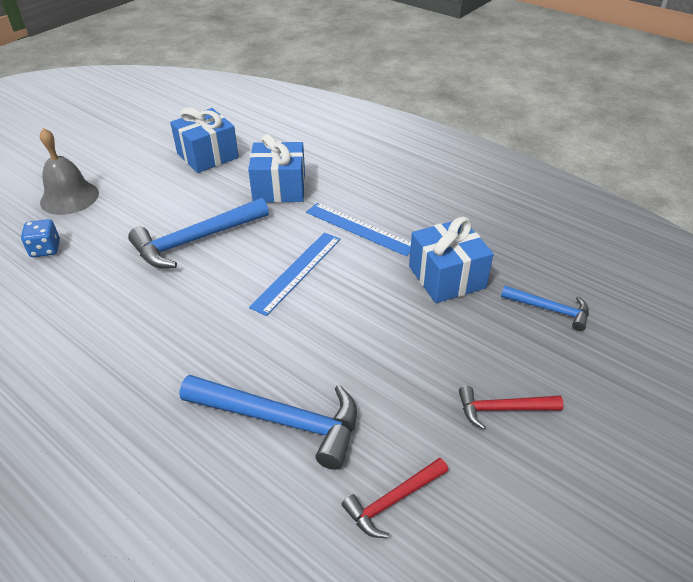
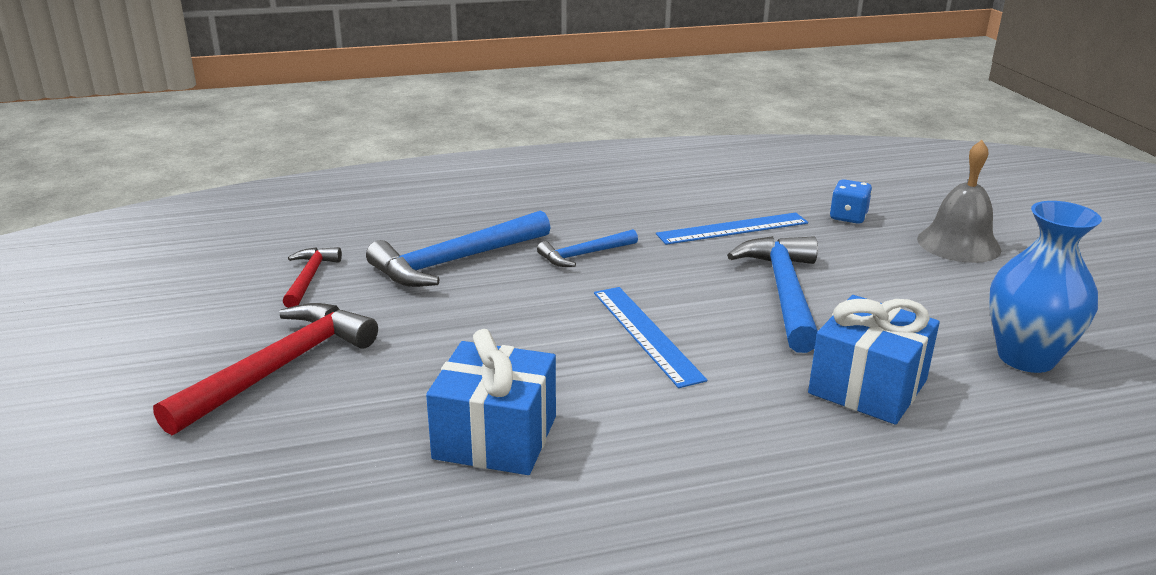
camera: 125 degrees right, 15 degrees down
blue gift [170,107,239,173] -> blue vase [989,201,1102,373]
blue ruler [306,203,411,256] -> blue ruler moved to [656,212,808,245]
red hammer [459,386,563,430] -> red hammer [153,303,378,435], size x1.80
blue hammer [501,286,589,331] -> blue hammer moved to [537,229,638,267]

